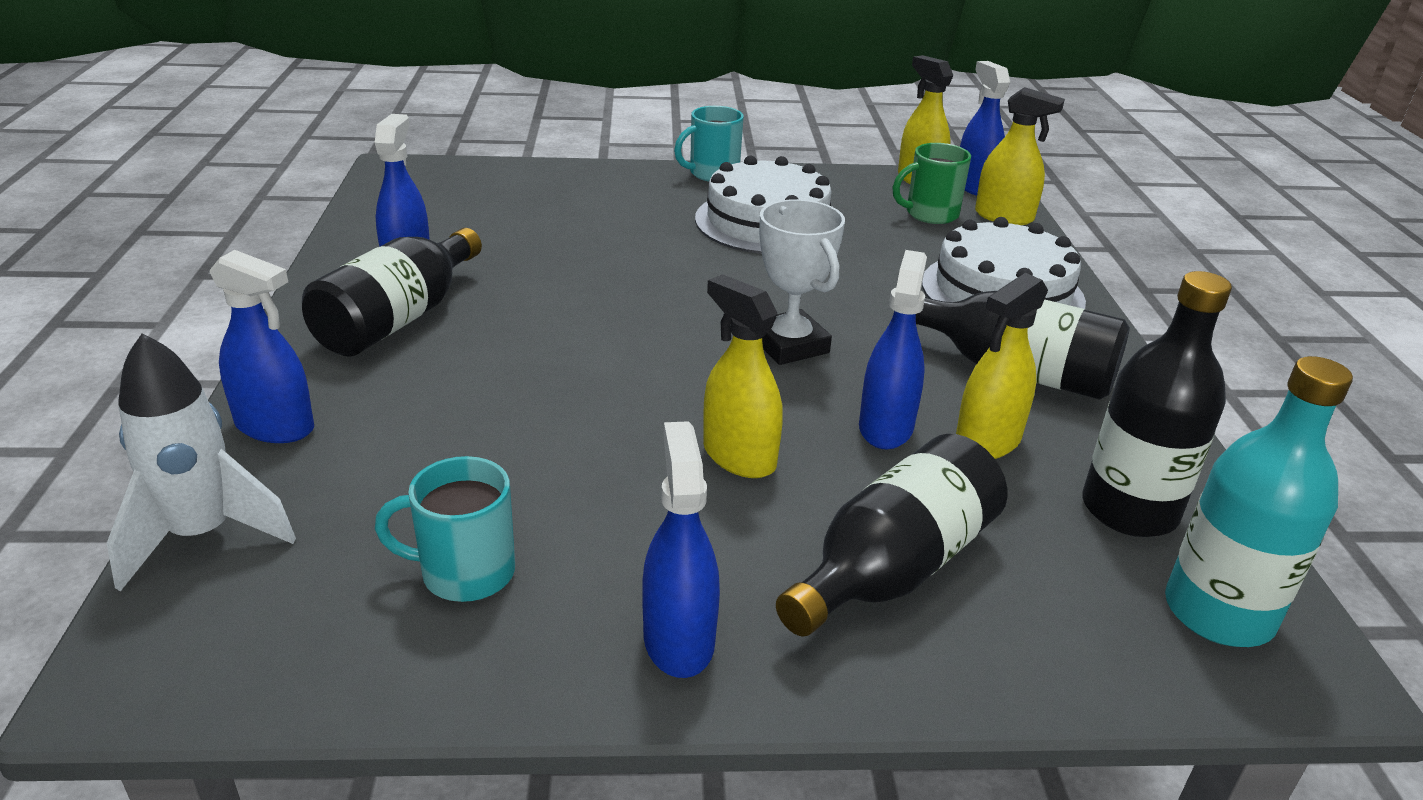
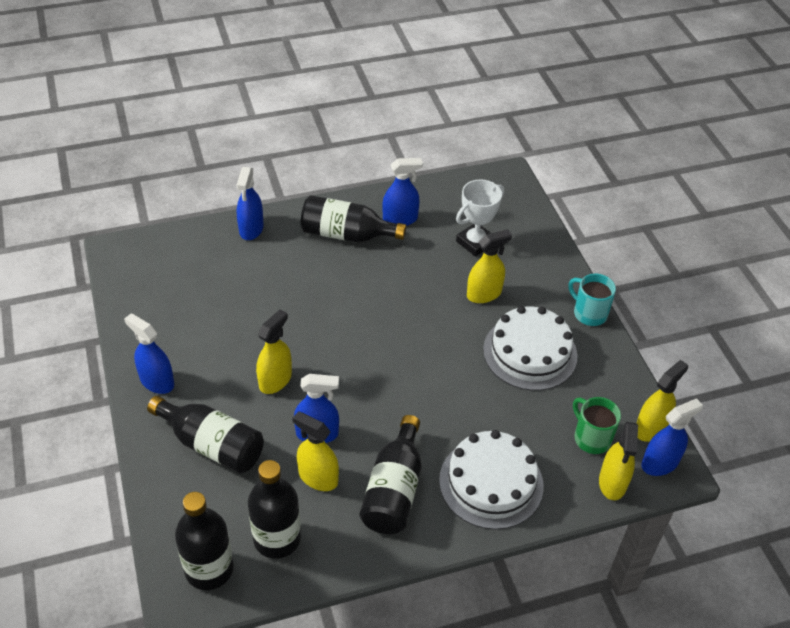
camera: 75 degrees right, 15 degrees up
white rocket [107,333,296,592] -> none
turquoise mug [375,456,515,602] -> none
blue spray bottle [642,421,720,678] -> blue spray bottle turned 120 degrees counterclockwise [124,313,174,394]
white trophy [759,199,845,365] -> white trophy moved to [456,180,504,257]
turquoise bottle [1165,356,1353,647] -> black bottle [175,492,234,590]
none -> yellow spray bottle [467,229,512,303]

